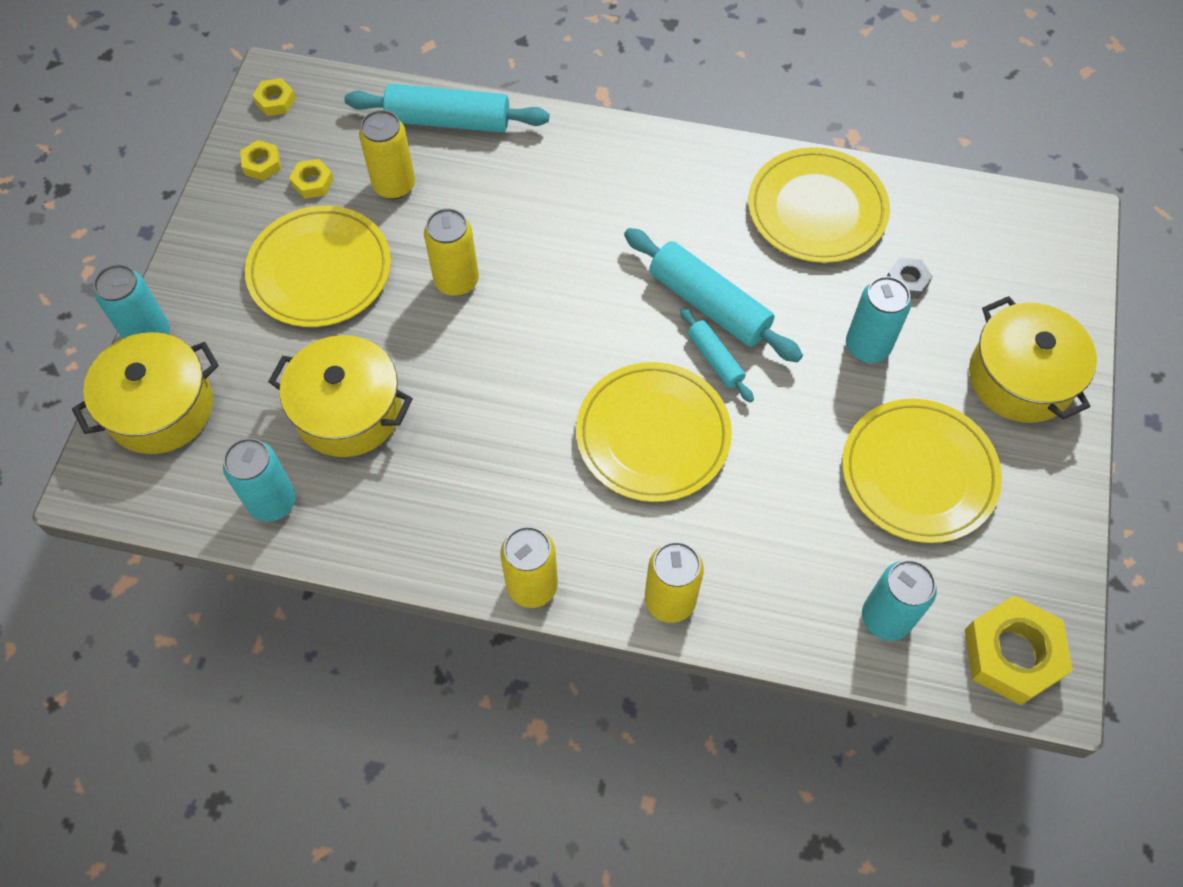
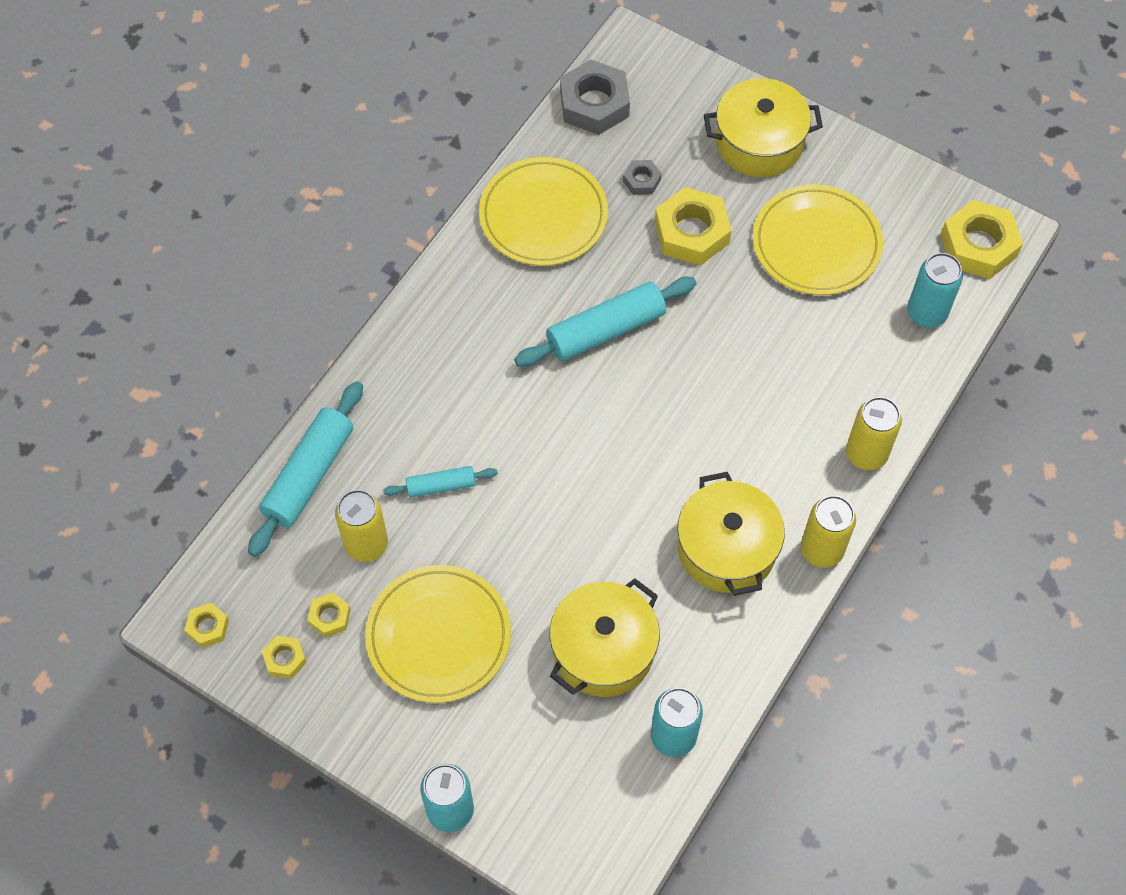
camera: 70 degrees left, 0 degrees up
yellow pot [72,332,219,454] -> yellow pot moved to [677,472,785,596]
yellow can [424,208,479,296] -> none
yellow plate [576,362,732,502] -> none
turquoise rolling pin [680,307,754,403] -> turquoise rolling pin moved to [383,466,498,498]
turquoise can [846,276,911,363] -> yellow nut [655,187,732,266]
none -> grey nut [560,60,630,135]

